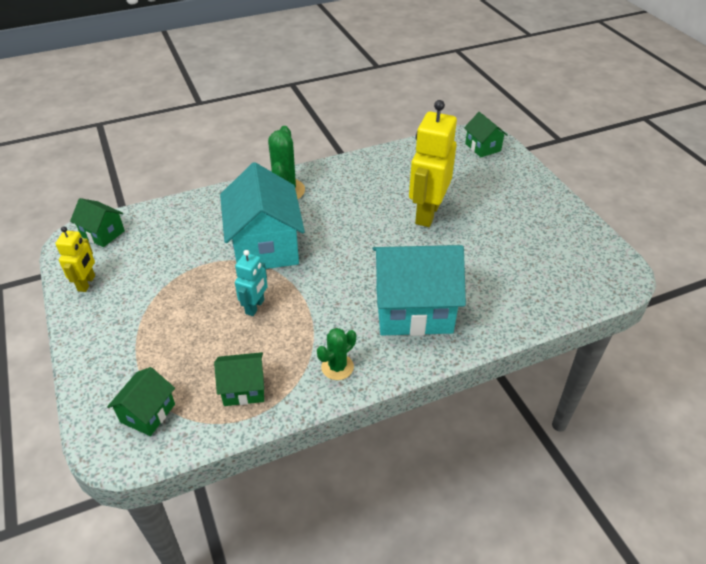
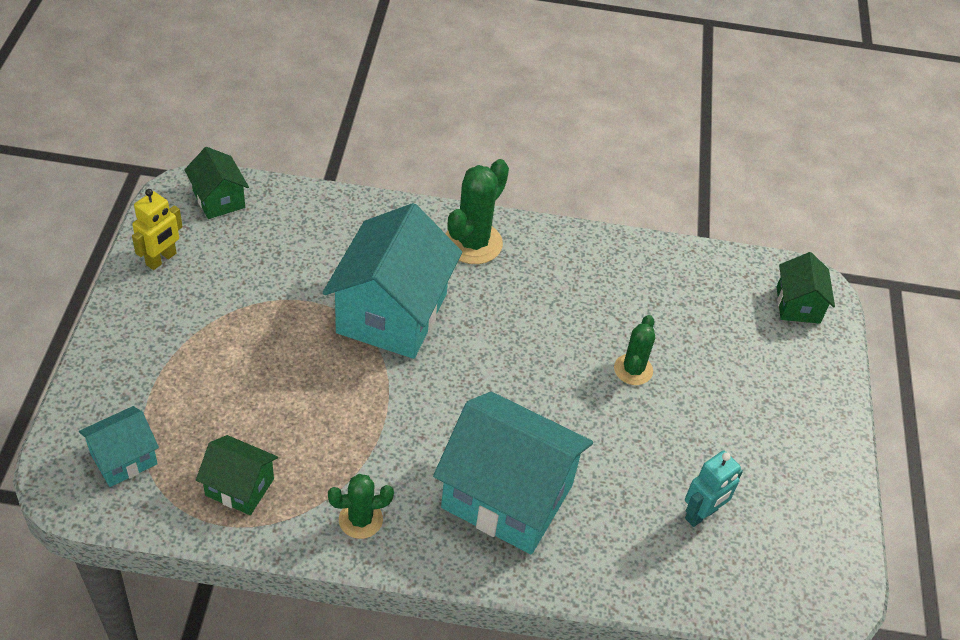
camera: 25 degrees right, 5 degrees up
green house [107,367,175,436] -> turquoise house [79,406,159,487]
turquoise robot [235,250,268,316] -> turquoise robot moved to [685,451,743,527]
yellow robot [409,100,457,227] -> green cactus [614,315,655,385]

